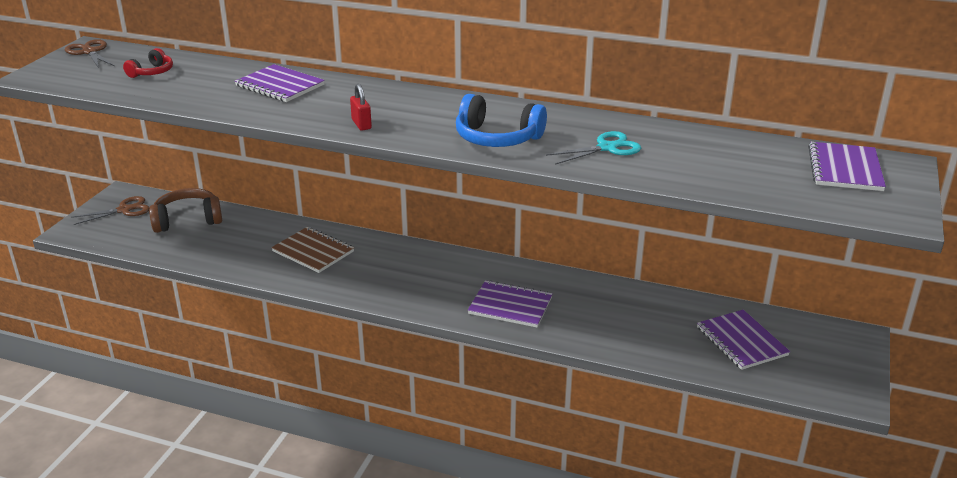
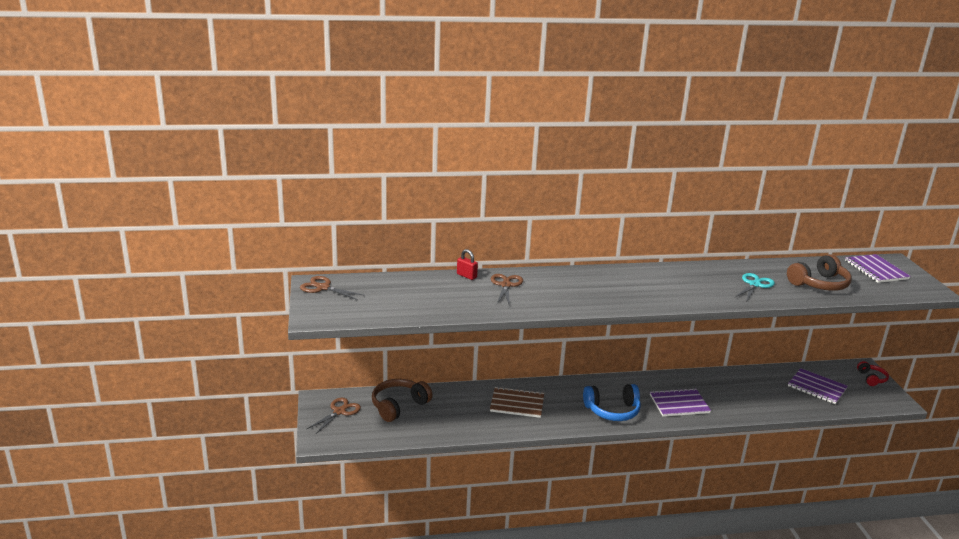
camera: 30 degrees left, 5 degrees down
red headphones [123,48,173,78] -> red headphones moved to [857,361,889,386]
purple notebook [235,64,325,102] -> brown scissors [491,274,523,306]
red padlock [350,84,372,130] -> red padlock moved to [457,249,478,280]
blue headphones [456,94,547,147] -> blue headphones moved to [583,384,641,421]
none -> brown headphones [787,254,852,291]

